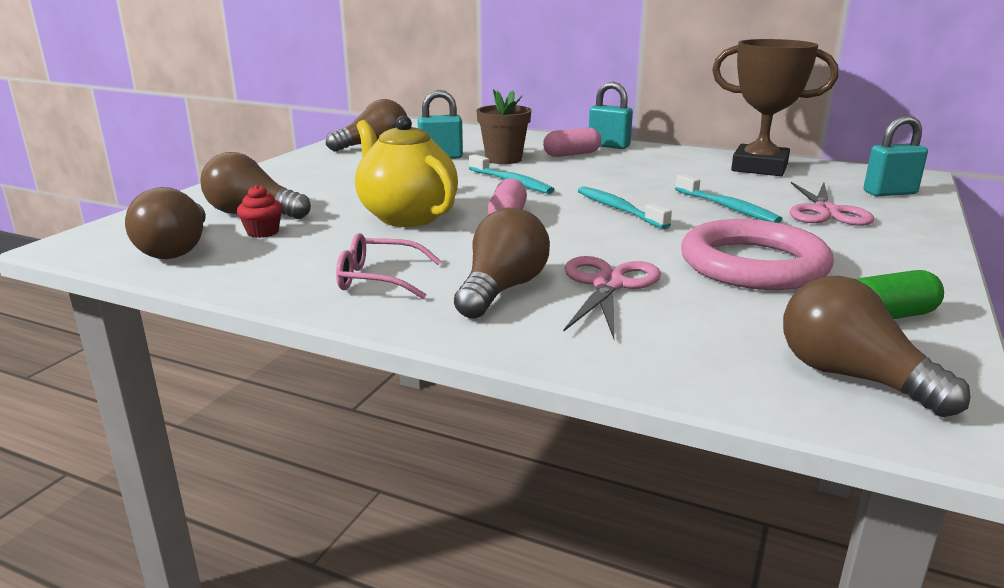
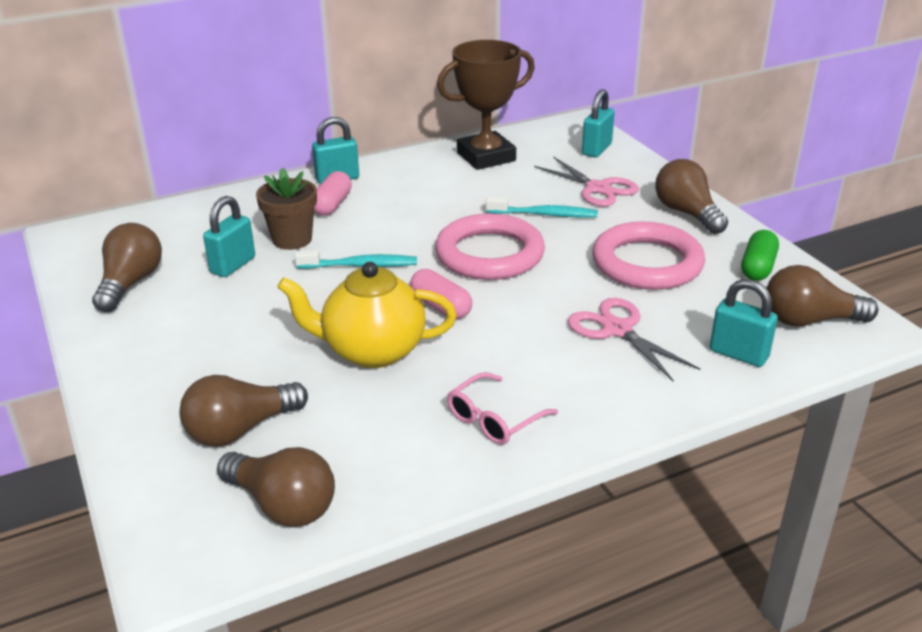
camera: 50 degrees left, 10 degrees up
red cupcake [237,185,282,238] -> none
brown light bulb [454,208,550,319] -> brown light bulb moved to [655,159,728,234]
turquoise toothbrush [578,186,672,229] -> pink ring [435,214,545,280]
none -> turquoise padlock [710,279,778,367]

